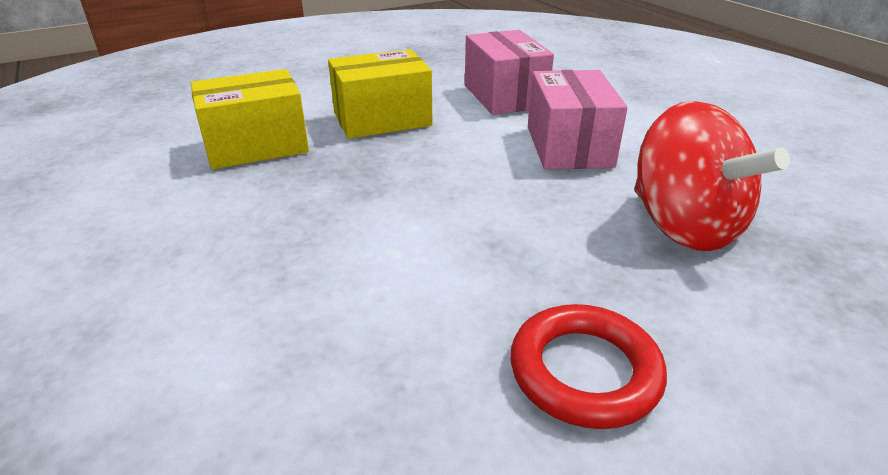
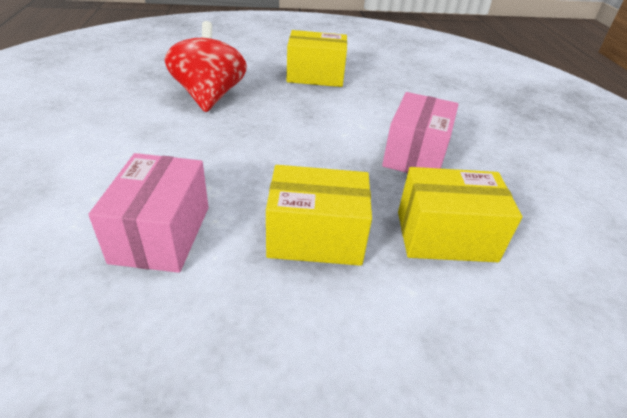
camera: 160 degrees left, 5 degrees up
red ring [510,304,667,429] -> yellow box [287,30,347,87]
pink box [528,70,628,170] -> pink box moved to [382,92,459,173]

